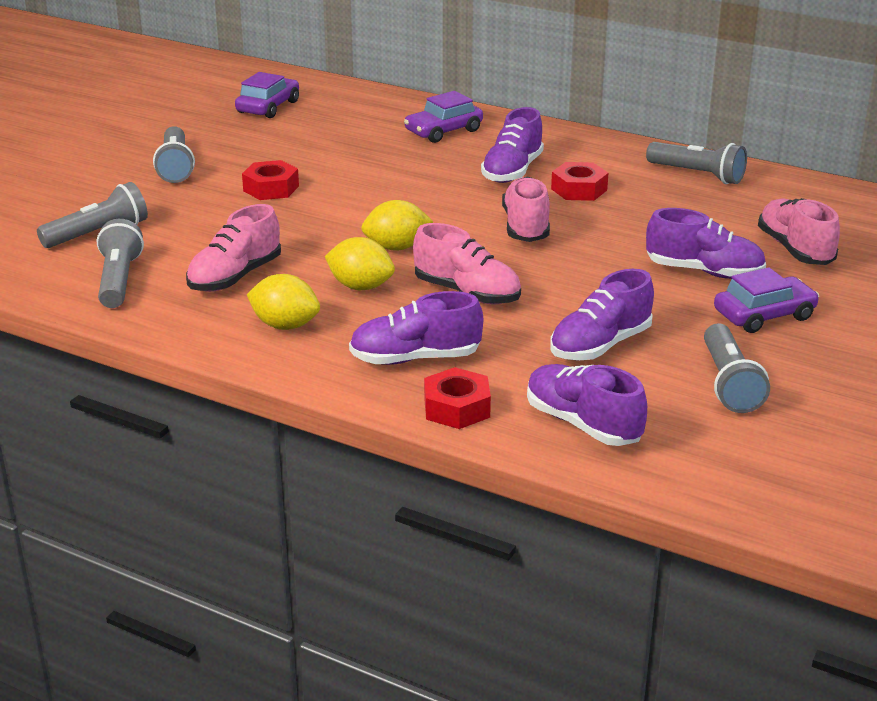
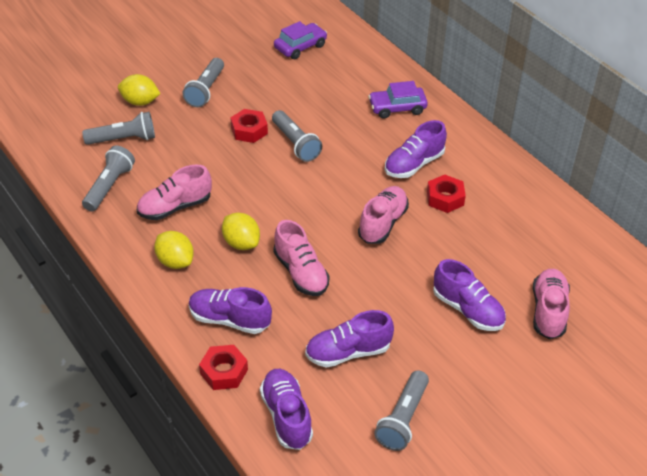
camera: 25 degrees right, 15 degrees up
yellow lemon [361,200,434,251] -> yellow lemon moved to [118,74,161,106]
grey flashlight [646,142,747,184] -> grey flashlight moved to [272,110,322,162]
purple car [714,267,819,333] -> none

